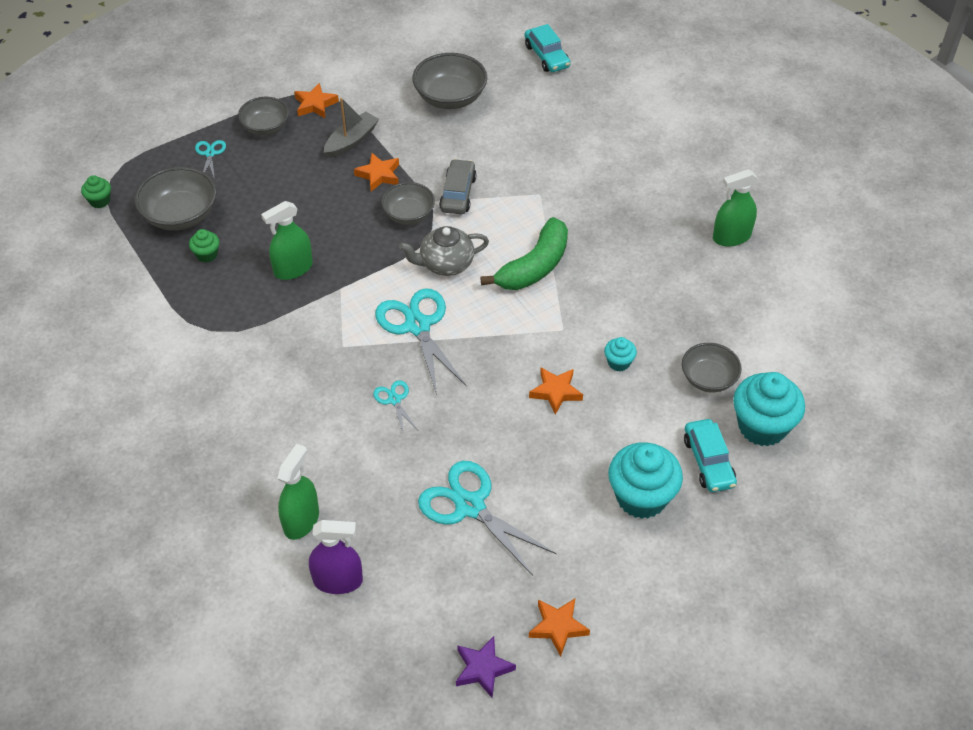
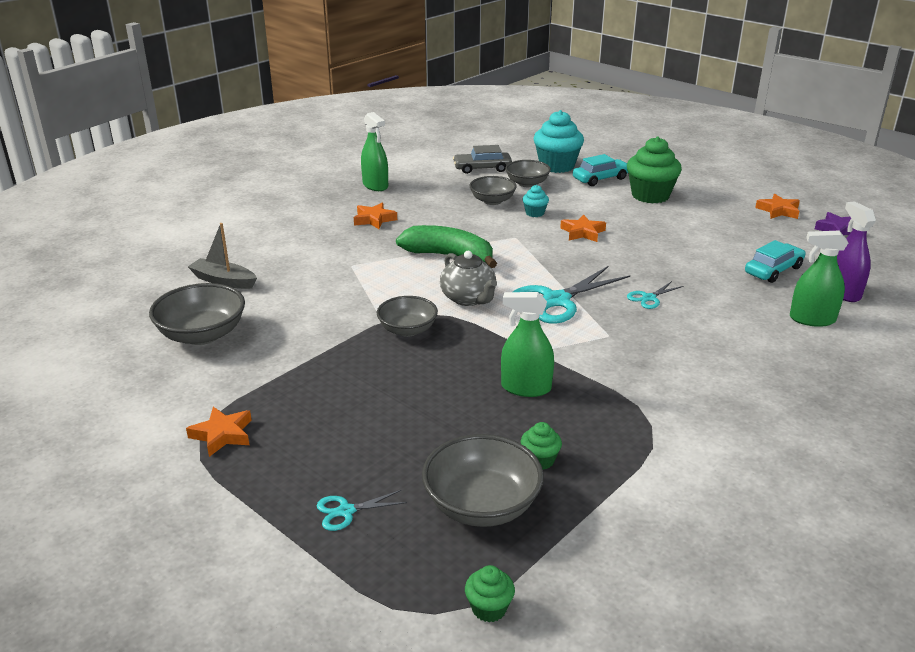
camera: 105 degrees left, 20 degrees down
grey bowl [238,97,289,135] -> grey bowl moved to [469,176,517,205]
green spray bottle [261,201,313,280] -> green spray bottle turned 150 degrees clockwise [501,292,554,397]
grey boat [324,98,379,158] -> grey boat moved to [188,223,257,289]
orange star [354,153,399,191] -> orange star moved to [354,202,397,229]
turquoise scissors [418,461,556,576] -> none
grey car [439,159,477,214] -> grey car moved to [453,145,512,174]
turquoise car [525,24,571,72] -> turquoise car moved to [745,240,806,283]
turquoise cupcake [608,442,683,519] -> green cupcake [627,136,682,204]

